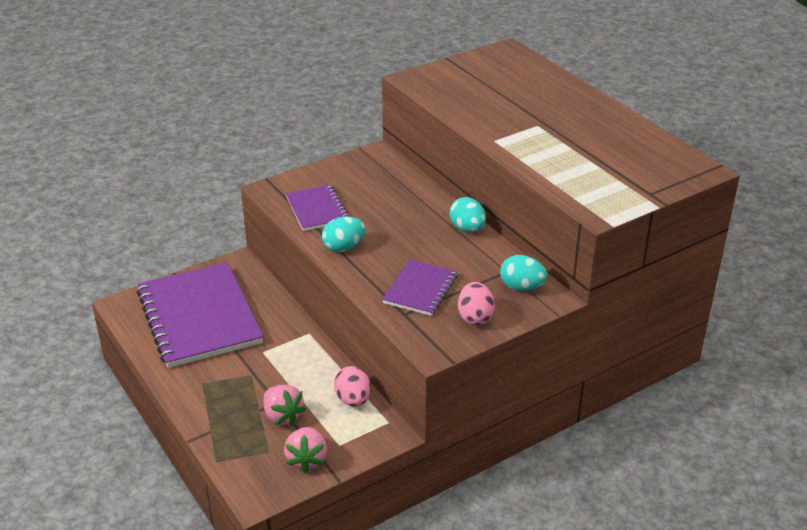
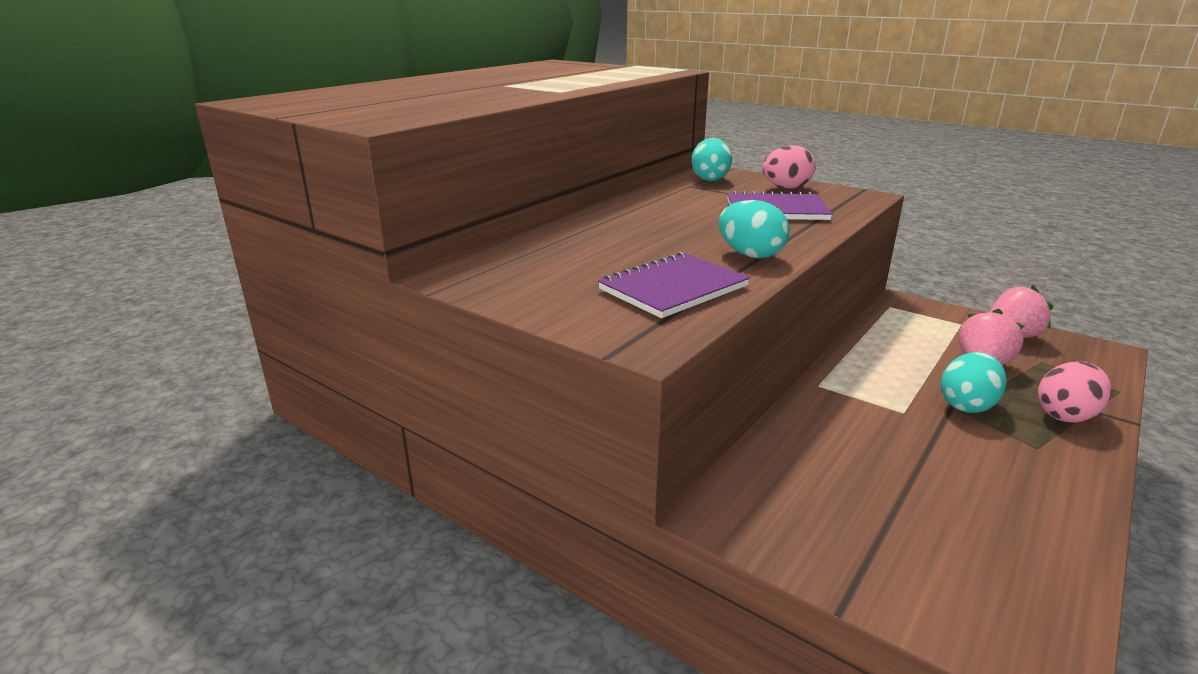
camera: 110 degrees left, 10 degrees down
purple notebook [137,262,263,368] -> none
pink egg [334,366,371,407] -> pink egg moved to [1038,362,1111,423]
turquoise egg [450,197,486,232] -> turquoise egg moved to [941,352,1007,413]

